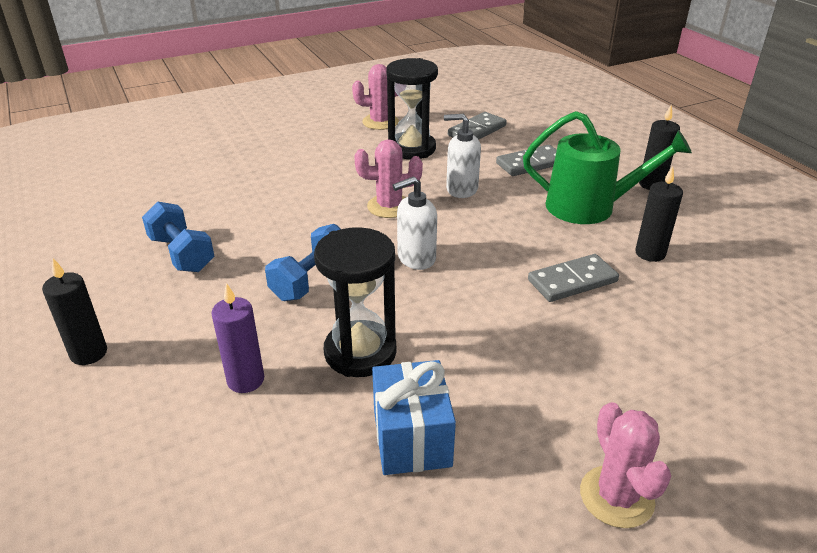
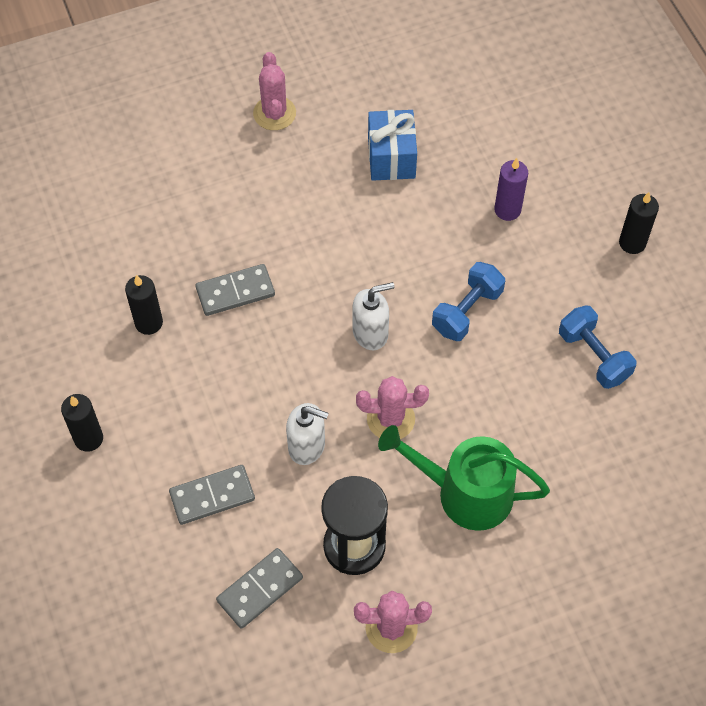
camera: 175 degrees left, 25 degrees up
black hourglass [314,227,397,377] -> none
green watering can [523,111,692,224] -> green watering can moved to [378,425,550,531]

